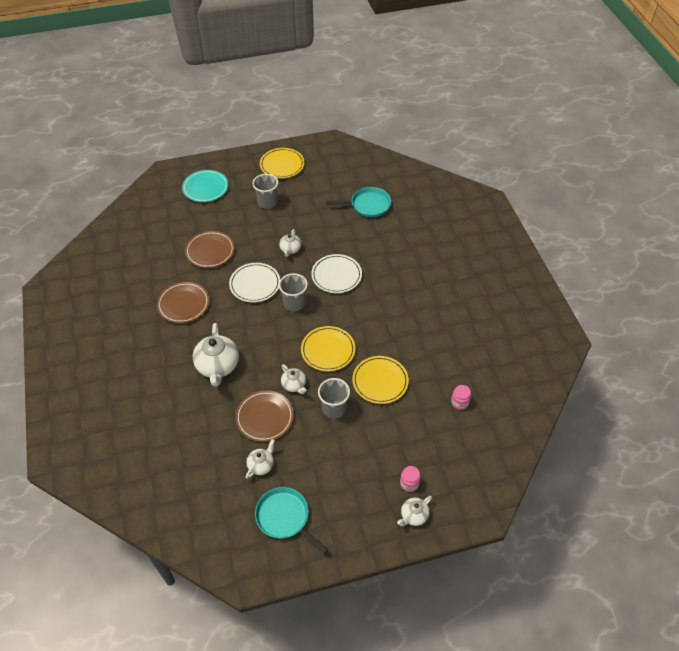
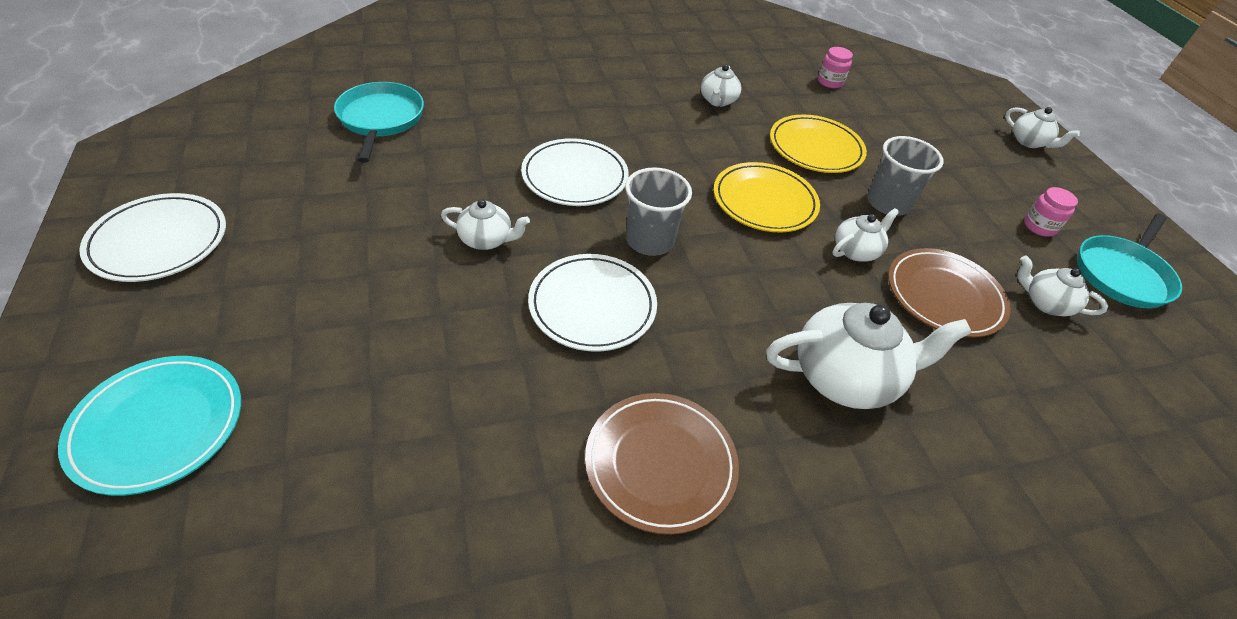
camera: 95 degrees left, 5 degrees down
brown plate [185,231,235,268] -> none
grey cup [252,174,278,209] -> none
yellow plate [260,148,304,179] -> white plate [79,193,226,282]
pink jar [400,466,421,492] -> pink jar moved to [1024,187,1078,237]
none -> white teapot [701,64,741,107]

